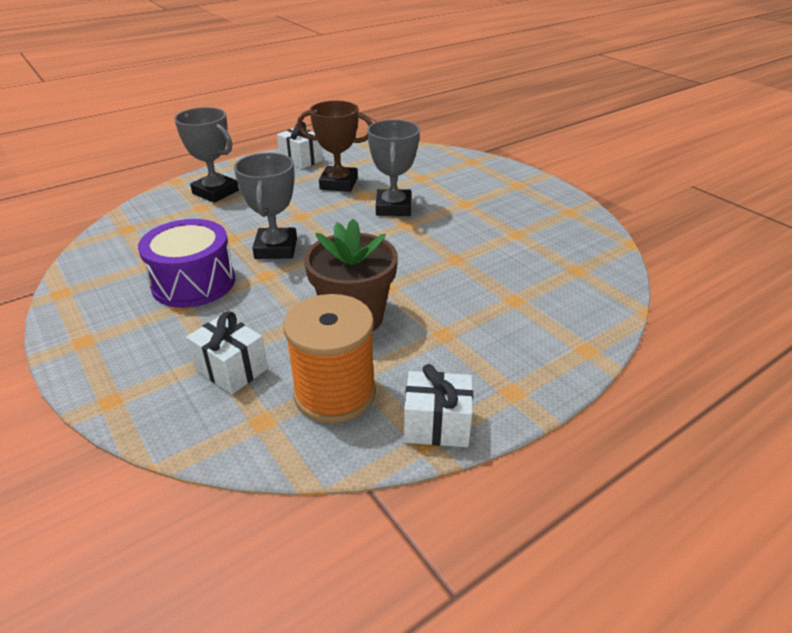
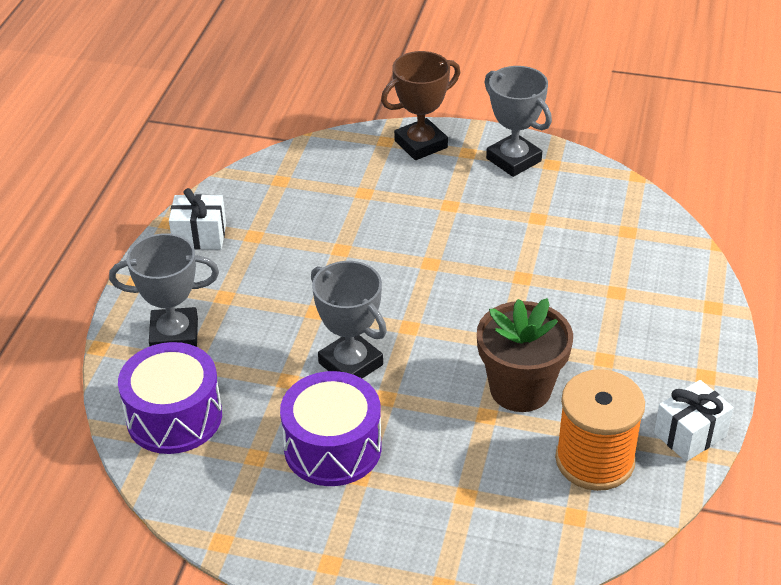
camera: 40 degrees left, 5 degrees up
white gift [186,311,268,394] -> none
brown trophy [297,101,373,192] -> brown trophy moved to [381,51,460,160]
grey trophy [367,120,420,216] -> grey trophy moved to [484,66,552,177]
none -> purple drum [118,342,222,454]

